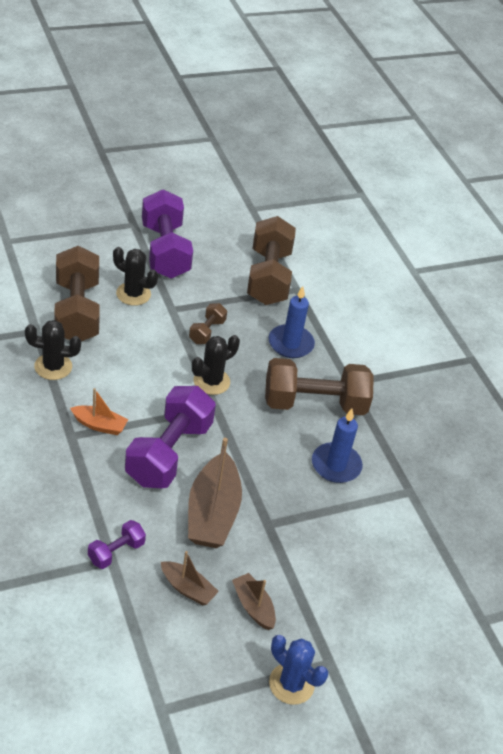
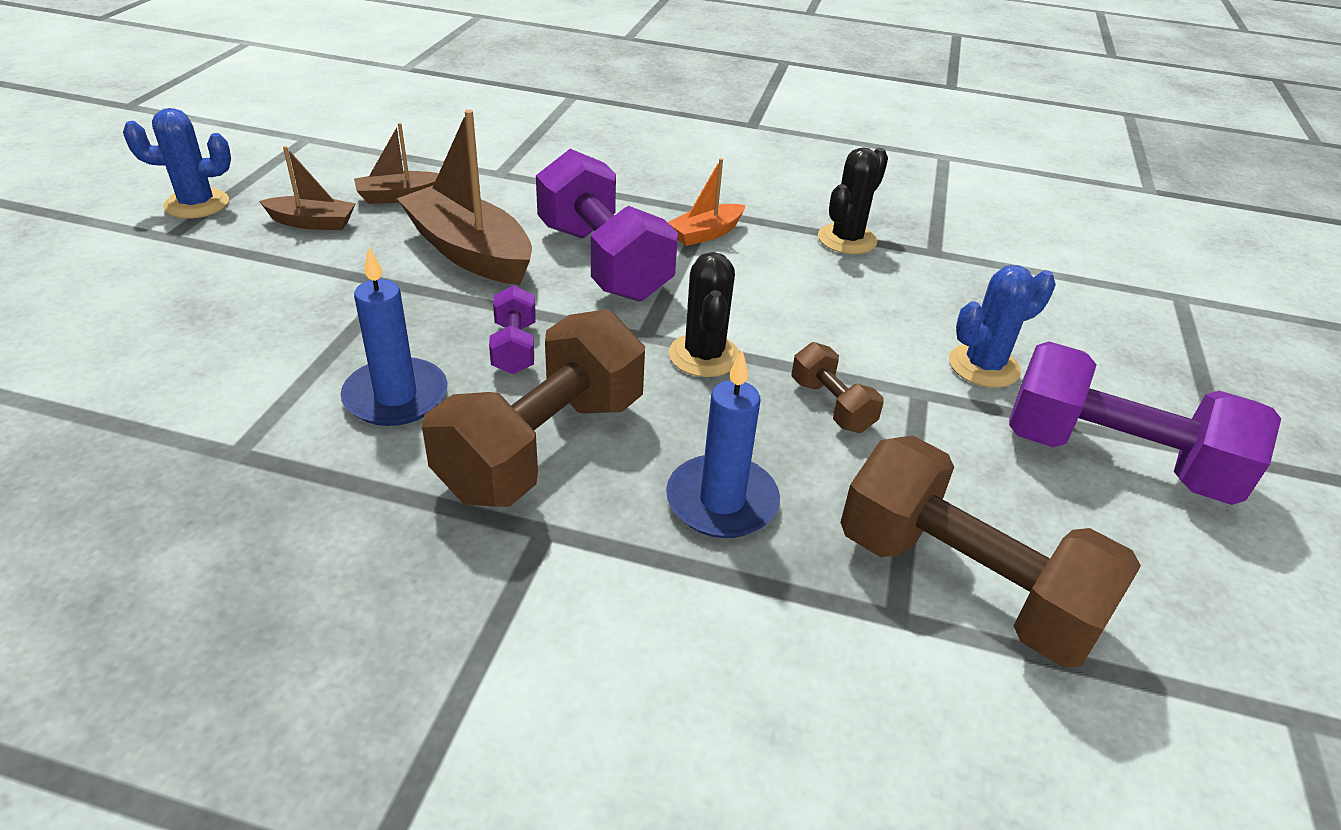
camera: 130 degrees right, 5 degrees down
brown dumbbell [54,246,100,341] -> none
purple dumbbell [88,520,146,569] -> purple dumbbell moved to [489,285,536,374]
black cactus [113,247,158,306] -> blue cactus [949,265,1056,388]

